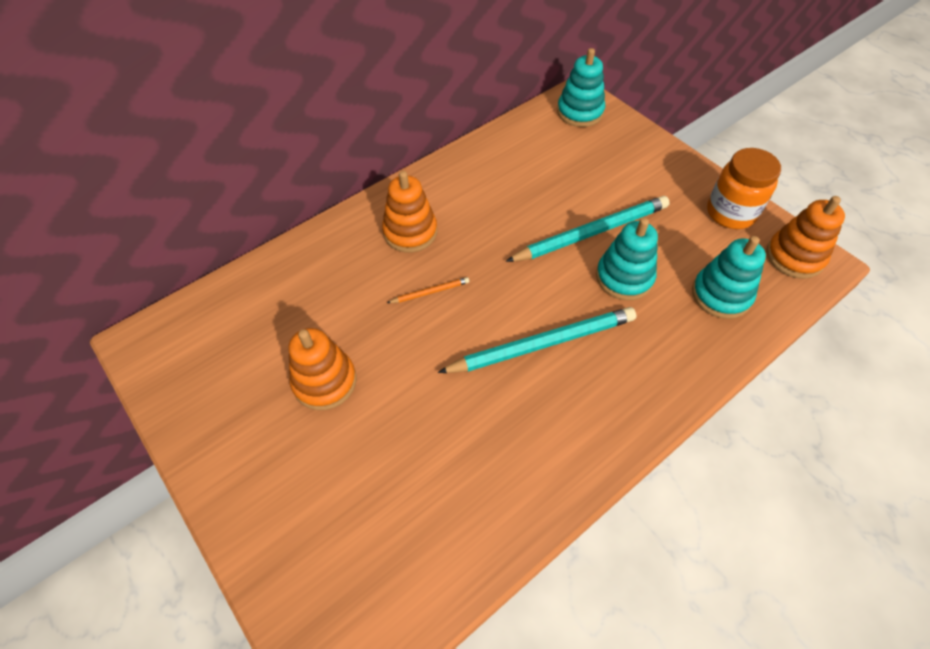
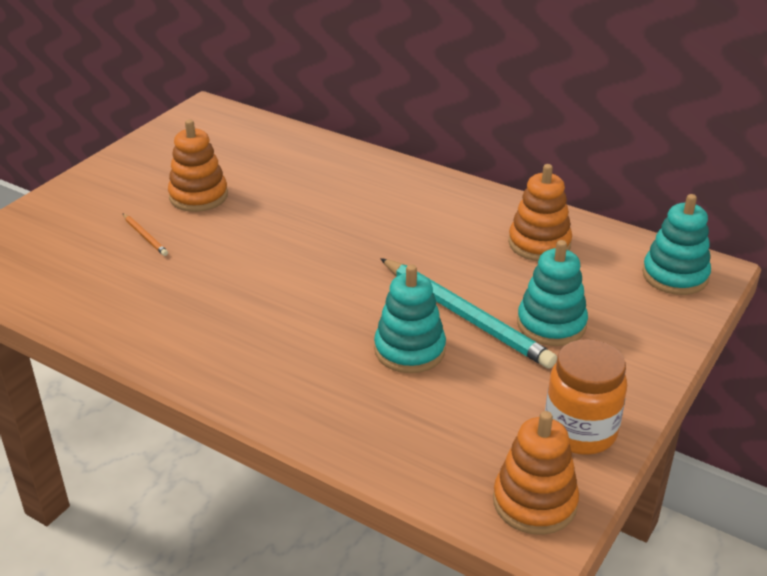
camera: 70 degrees right, 20 degrees down
orange stacking toy [382,171,437,253] -> orange stacking toy moved to [508,164,572,261]
orange pencil [387,277,469,303] -> orange pencil moved to [122,213,168,256]
turquoise pencil [438,307,636,373] -> none
turquoise stacking toy [692,236,766,319] -> turquoise stacking toy moved to [517,240,588,346]

